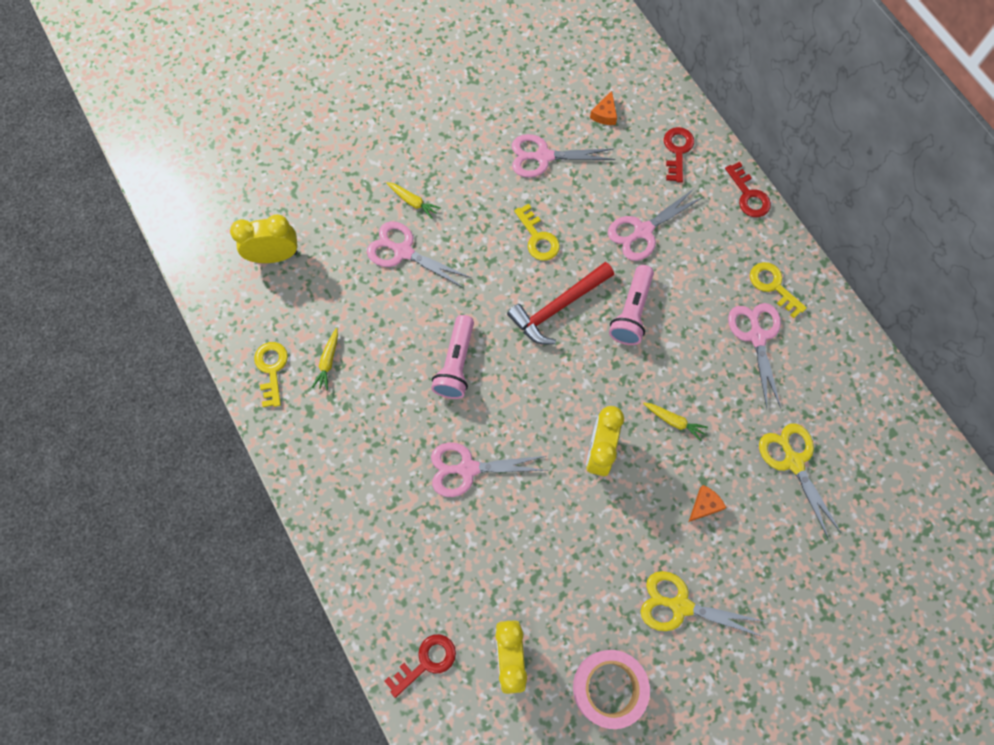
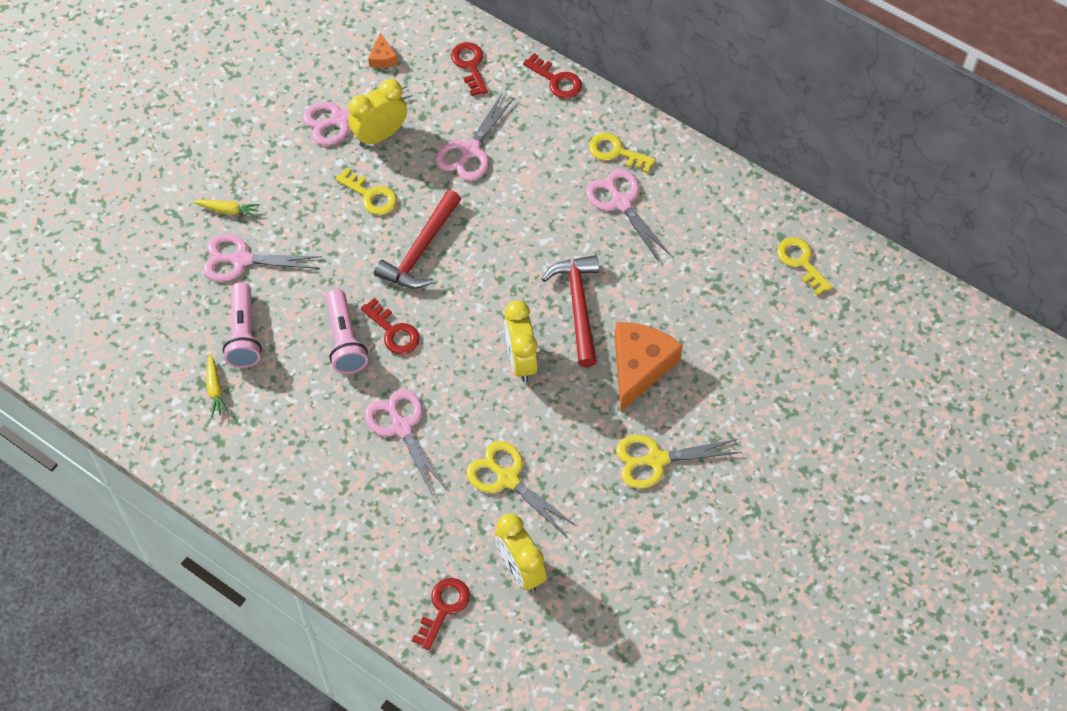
camera: 25 degrees left, 10 degrees down
yellow clock [230,214,298,263] -> yellow clock moved to [348,79,407,147]
yellow key [254,342,288,407] -> yellow key moved to [777,237,832,296]
pink scissors [431,442,546,497] -> pink scissors turned 90 degrees clockwise [365,389,448,496]
pink tape [573,650,650,729] -> none
pink flashlight [609,265,654,345] -> pink flashlight moved to [223,282,262,368]
yellow carrot [643,403,708,441] -> red hammer [542,255,599,367]
orange cheese [689,485,726,522] -> orange cheese [615,322,683,411], size x2.21
yellow scissors [759,423,841,539] -> yellow scissors moved to [466,441,577,537]
none -> red key [360,298,420,354]

